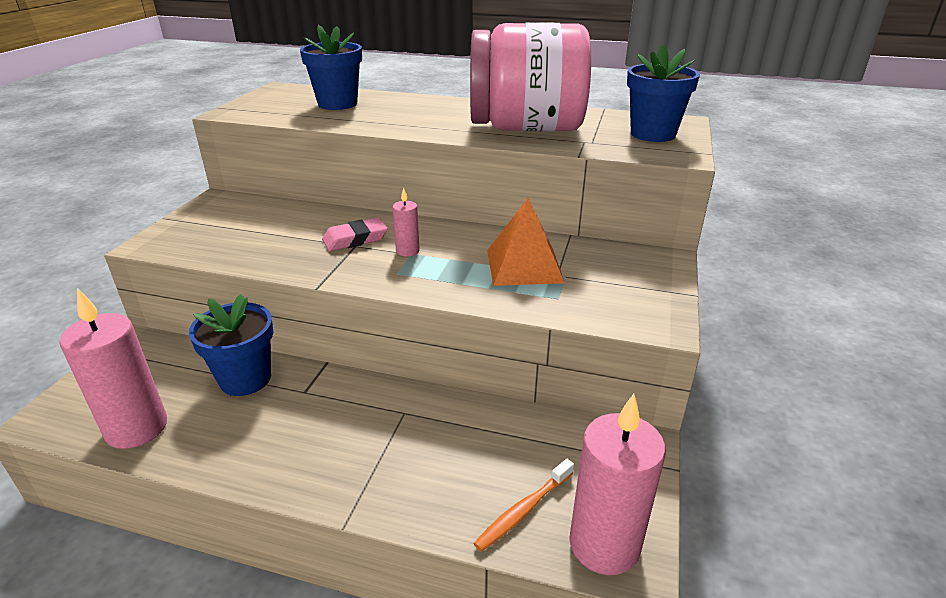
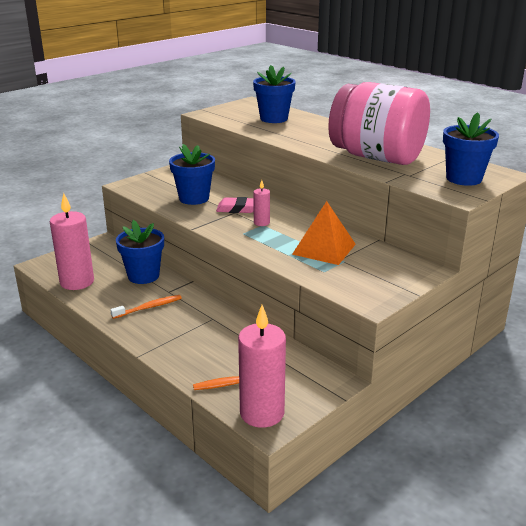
camera: 30 degrees right, 5 degrees down
none -> orange toothbrush [110,295,182,319]
none -> blue flower pot [169,144,215,205]

